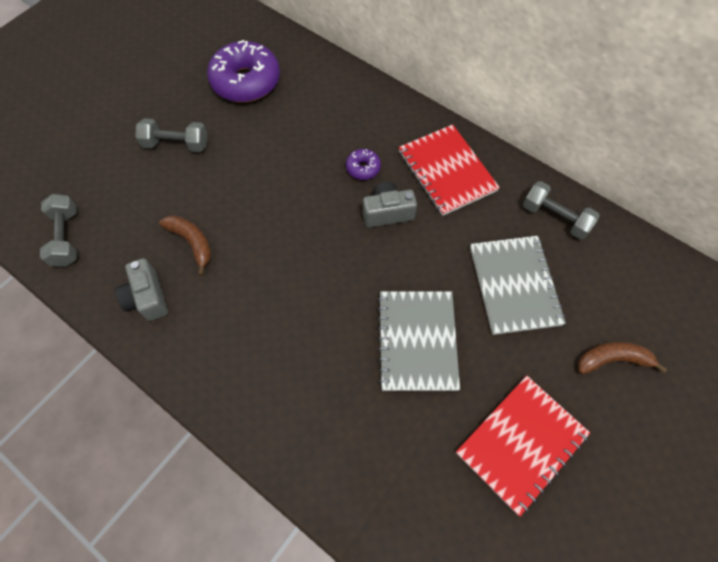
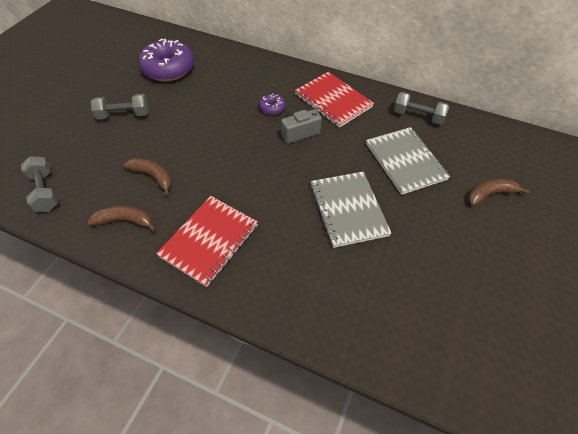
camera: 15 degrees left, 10 degrees down
grey camera [115,258,168,321] -> brown banana [88,206,156,232]
red notebook [456,376,590,516] -> red notebook moved to [156,196,258,287]

